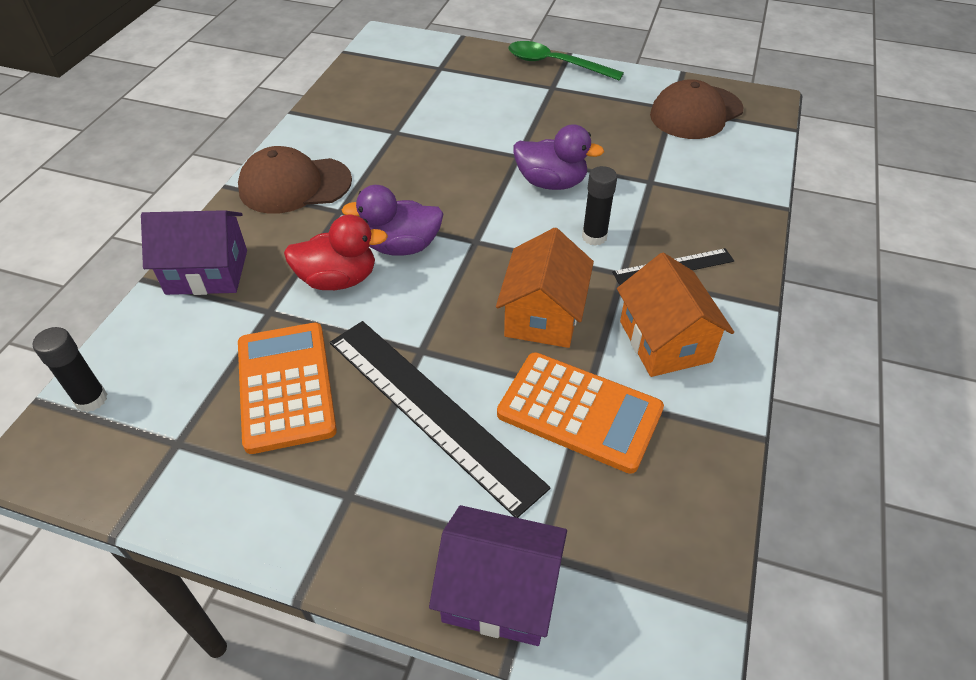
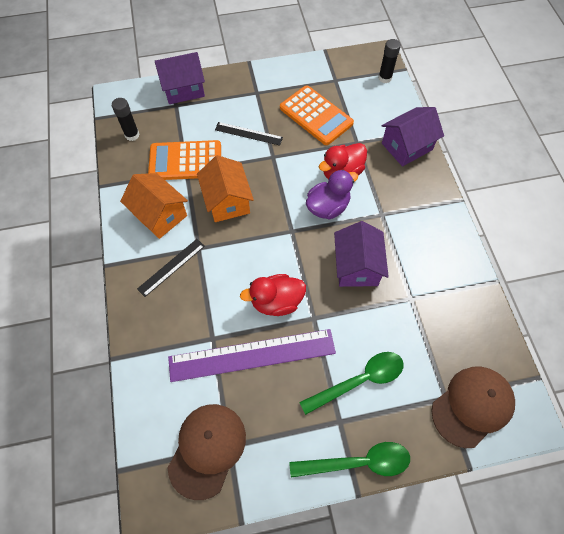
camera: 150 degrees right, 15 degrees up
brown cap [238,146,352,214] -> brown cap moved to [431,367,515,448]
black ruler [330,321,550,518] -> black ruler [215,122,283,146], size x0.51
purple duck [513,124,604,190] -> red duck [240,274,306,316]
black glue stick [582,166,617,246] -> black glue stick moved to [112,98,140,141]
none -> purple ruler [168,329,336,382]
none -> green spoon [299,352,404,415]
none -> purple house [334,221,389,287]

